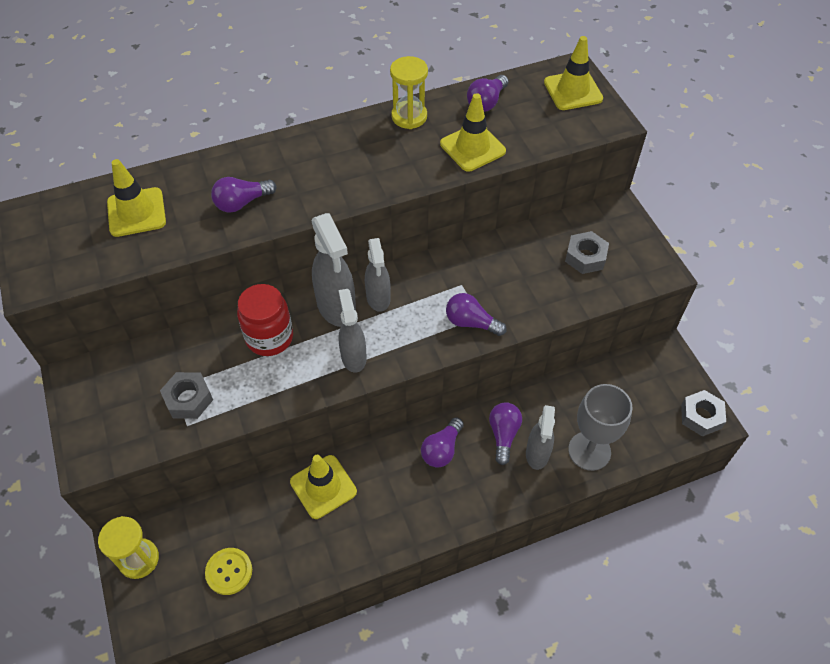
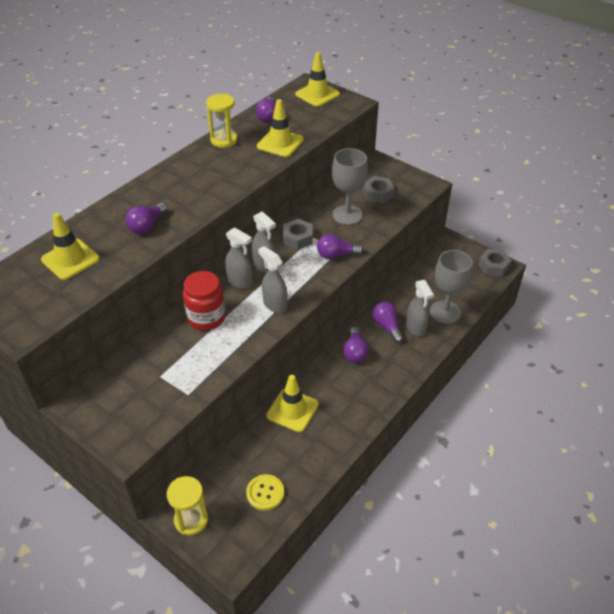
camera: 30 degrees left, 10 degrees down
grey nut [160,372,213,419] -> grey nut moved to [283,219,313,250]
grey spray bottle [312,213,356,327] -> grey spray bottle [225,227,253,289], size x0.67
none -> grey goblet [332,148,368,225]

